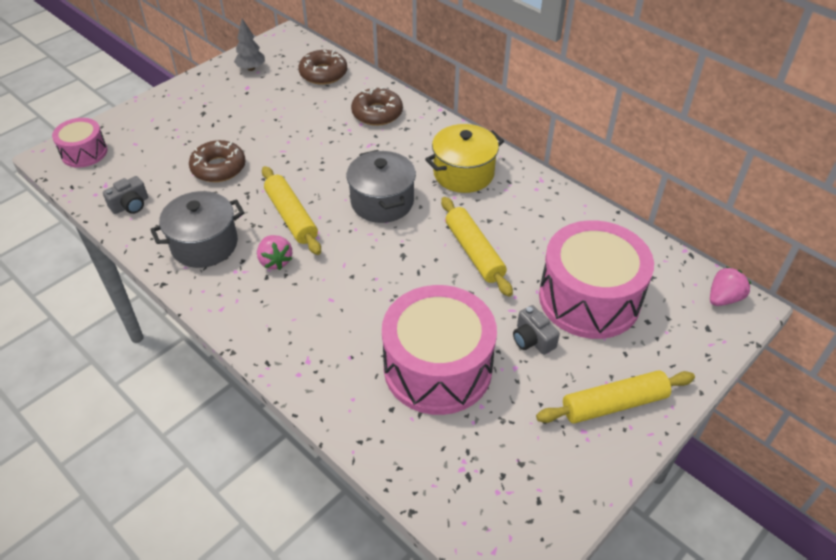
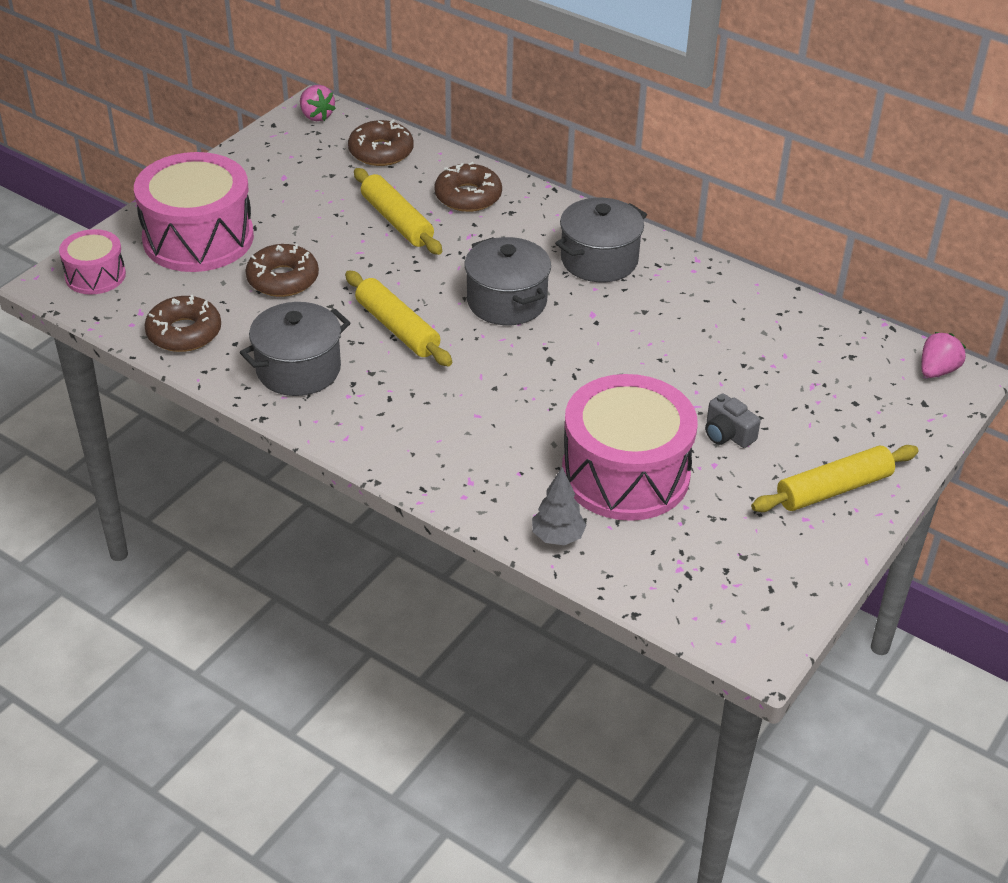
camera: 10 degrees left, 5 degrees down
grey camera [103,176,148,214] -> brown donut [144,295,221,352]
grey tree [234,18,265,71] -> grey tree moved to [532,467,586,545]
pink strawberry [257,235,292,270] -> pink strawberry moved to [300,85,336,121]
yellow pot [425,124,504,193] -> grey pot [555,198,647,282]
yellow rolling pin [441,197,513,297] -> yellow rolling pin moved to [354,168,442,255]
pink drum [539,220,654,339] -> pink drum moved to [134,152,254,272]

